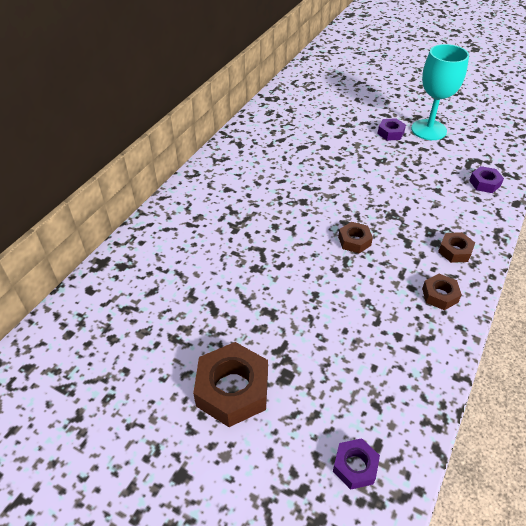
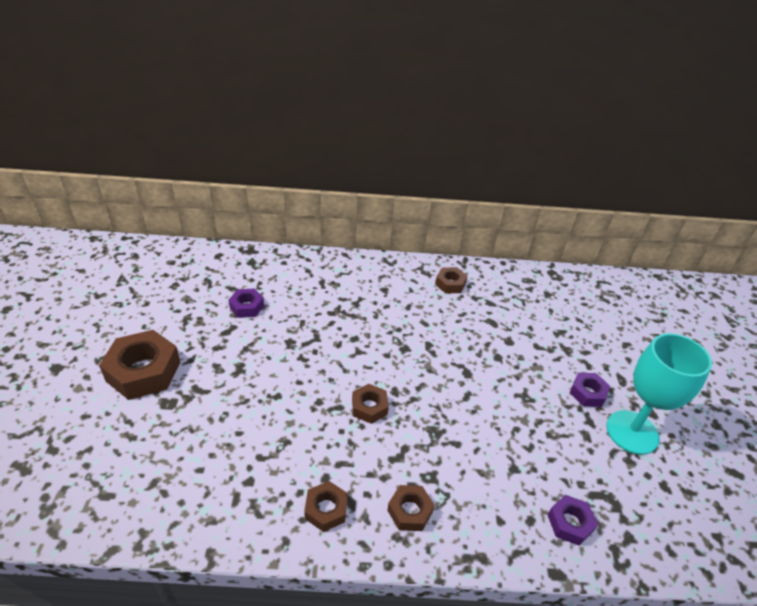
camera: 60 degrees right, 5 degrees down
purple nut [333,438,380,490] -> purple nut moved to [228,288,264,318]
none -> brown nut [435,267,467,293]

